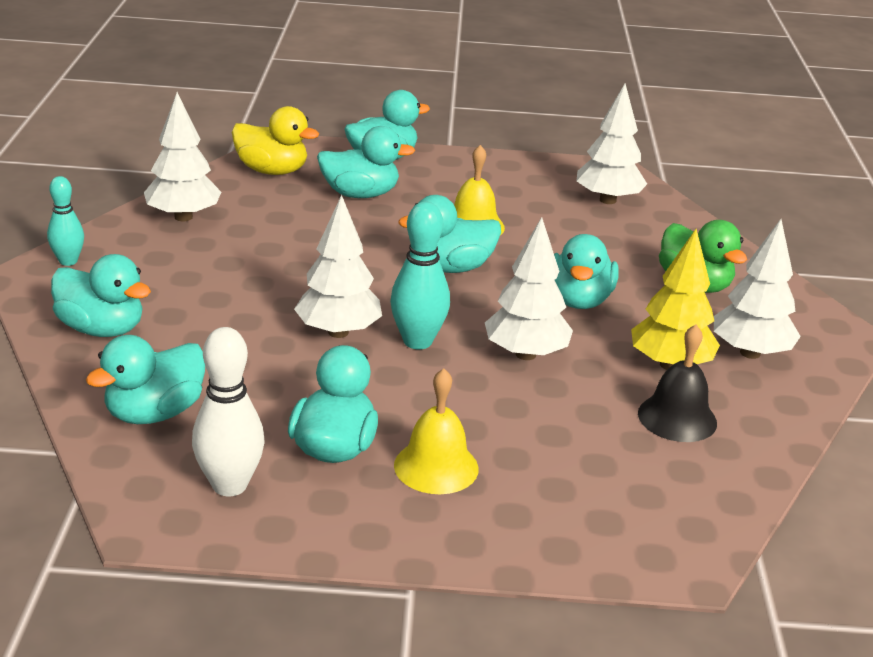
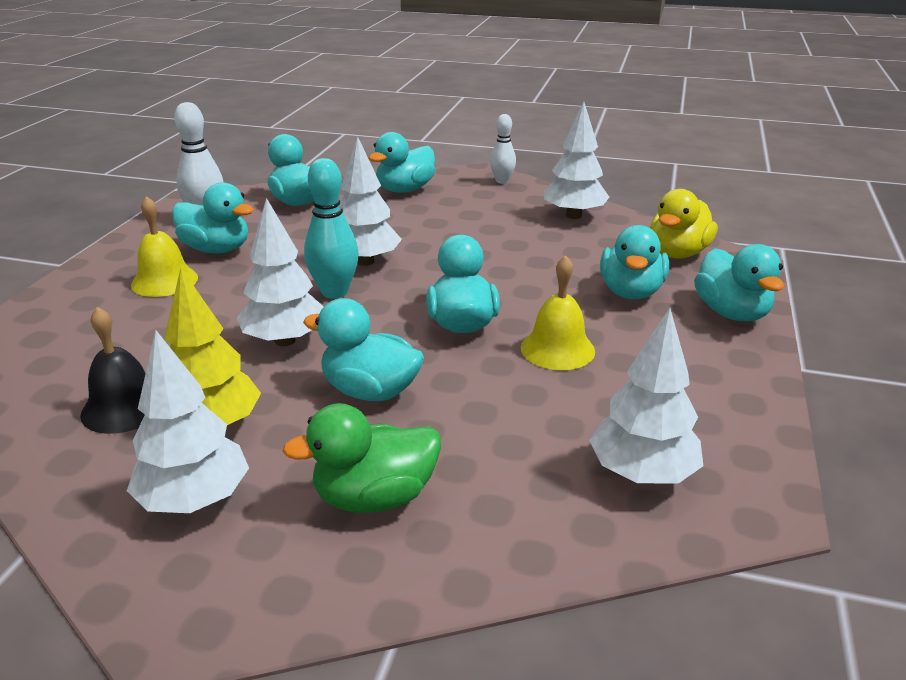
camera: 105 degrees right, 0 degrees up
turquoise bowling pin [47,176,84,266] -> white bowling pin [490,114,516,184]

